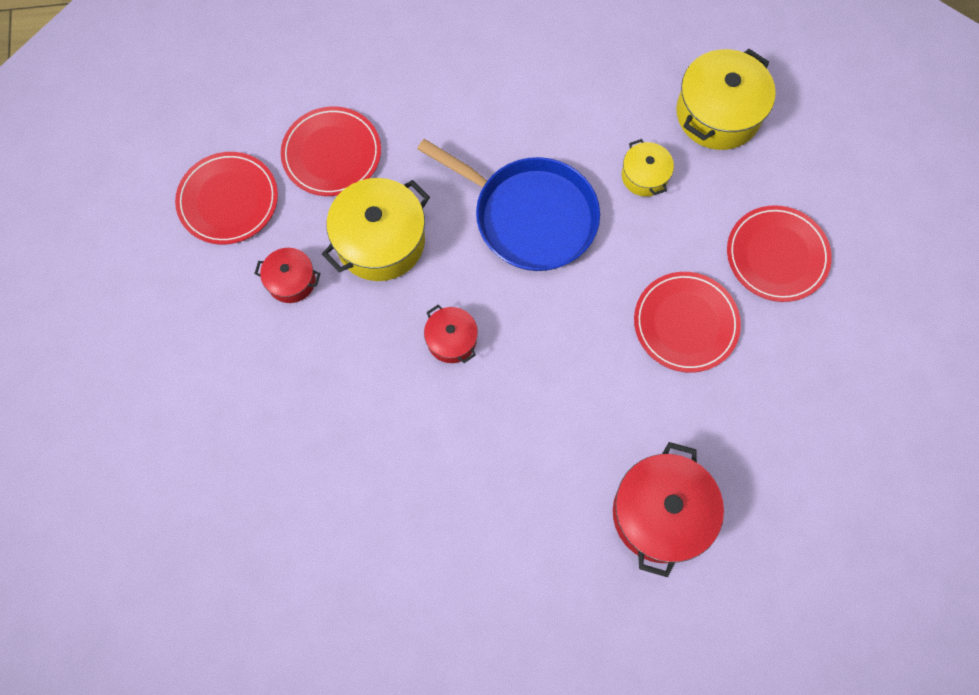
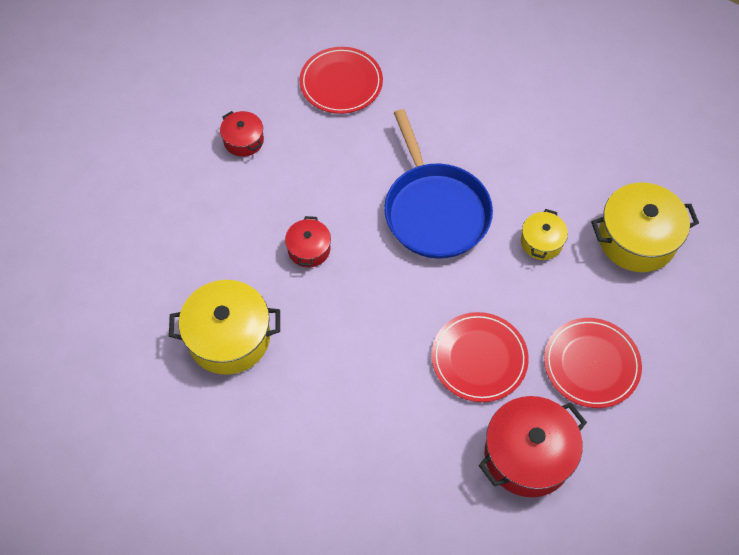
camera: 40 degrees right, 10 degrees down
red plate [175,152,278,245] -> none
yellow pot [322,178,430,281] -> yellow pot moved to [169,280,280,375]
red pot [613,442,724,577] -> red pot moved to [479,396,587,497]

